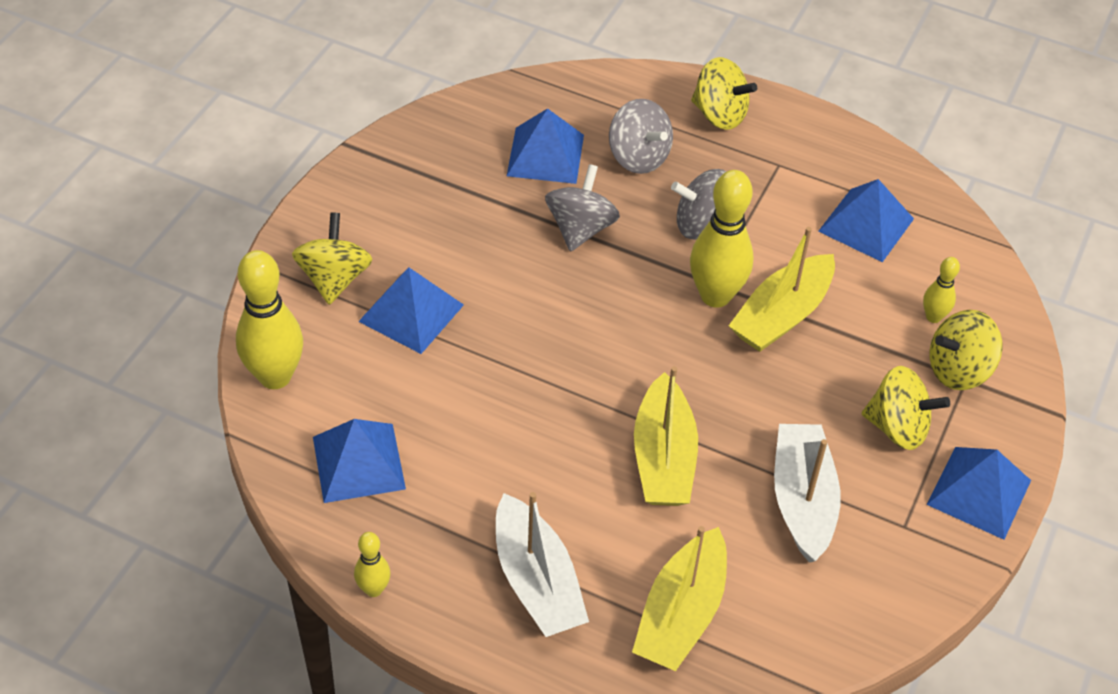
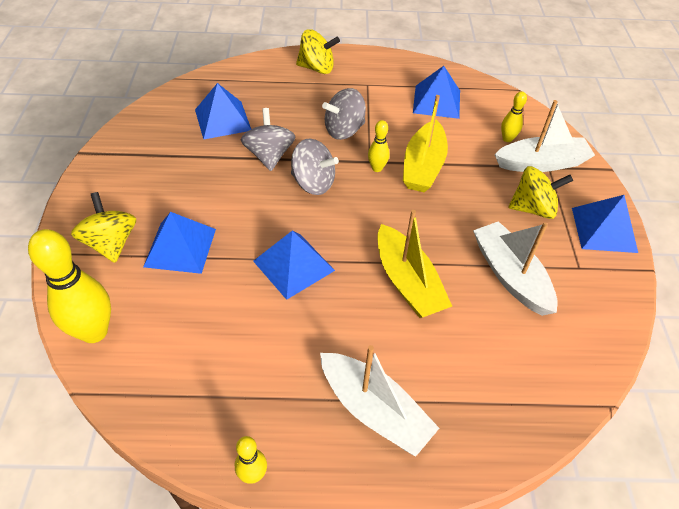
camera: 25 degrees left, 0 degrees up
blue pyramid [313,419,406,503] -> blue pyramid moved to [253,231,335,300]
grey spinning top [609,99,673,174] -> grey spinning top moved to [291,139,339,195]
yellow boat [632,526,727,671] -> none
yellow bowling pin [690,170,753,308] -> yellow bowling pin [368,120,390,172], size x0.50
yellow spinning top [930,310,1002,390] -> white boat [495,100,595,172]

